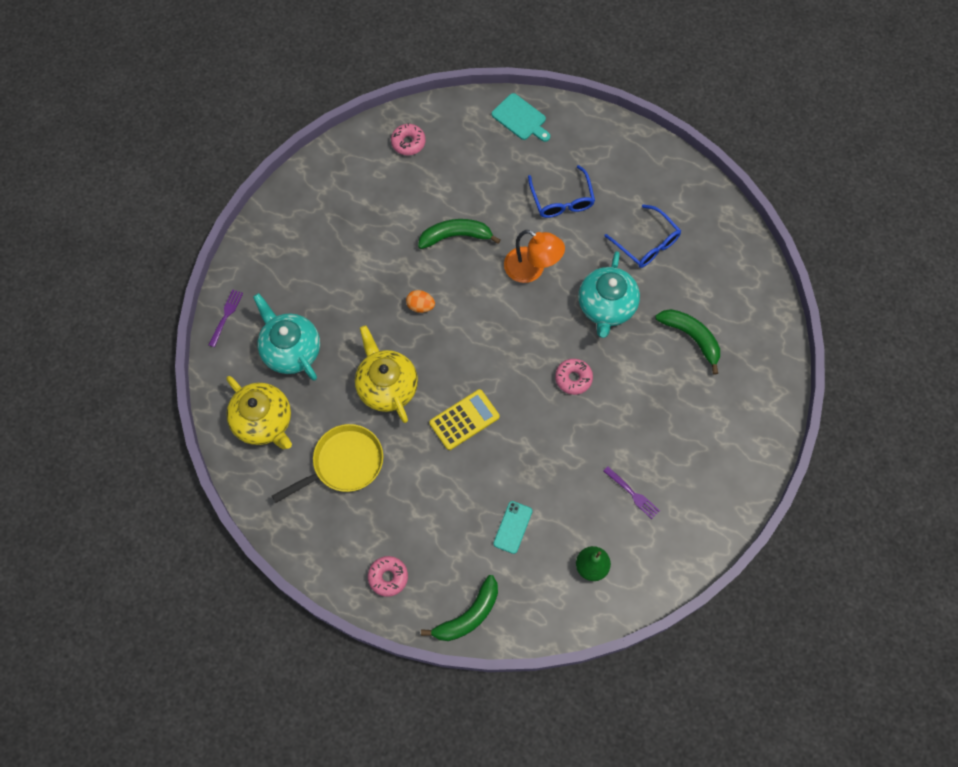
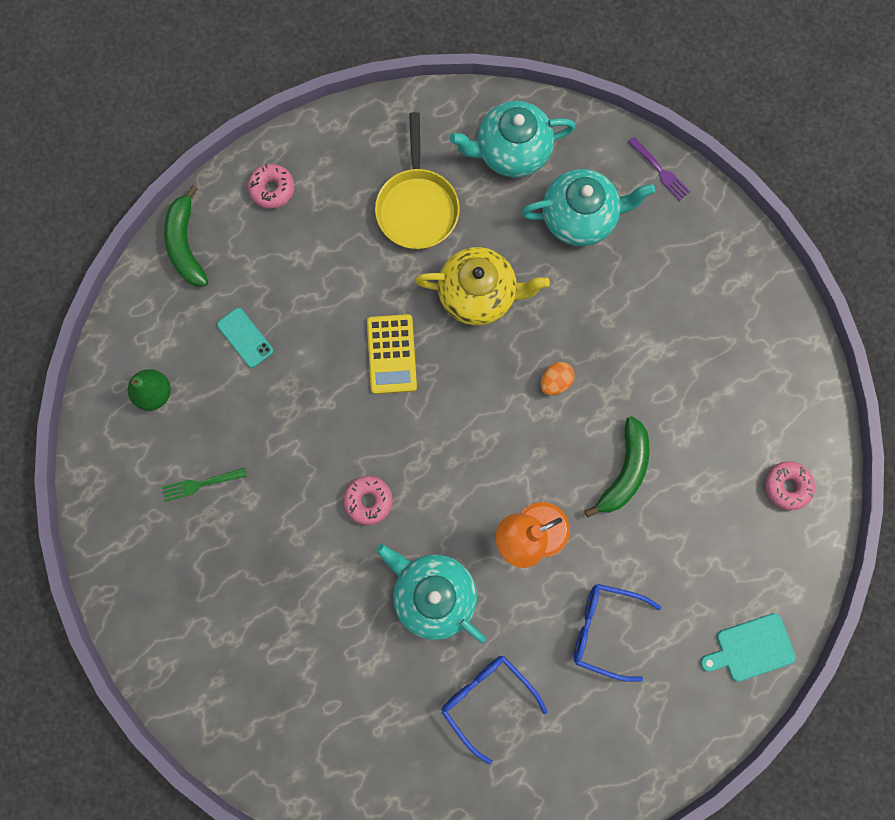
camera: 120 degrees right, 10 degrees up
yellow teapot [226,376,292,449] -> turquoise teapot [449,101,575,178]
purple fork [603,466,660,519] -> green fork [162,468,247,502]
blue glasses [604,204,681,268] -> blue glasses turned 60 degrees clockwise [441,656,548,765]
green banana [655,309,720,375] -> none

